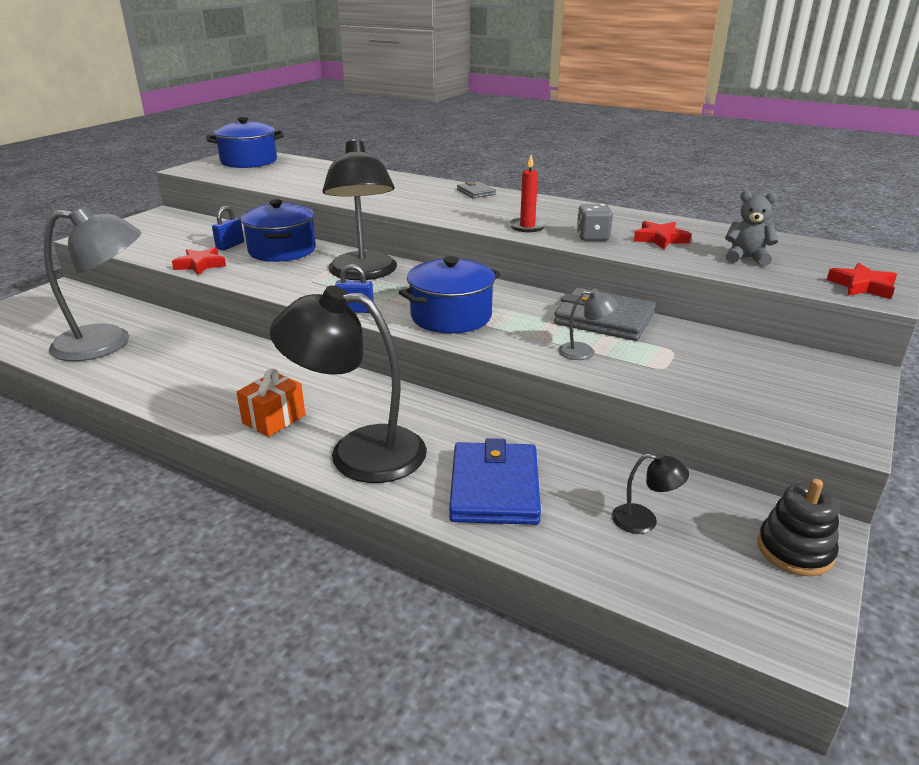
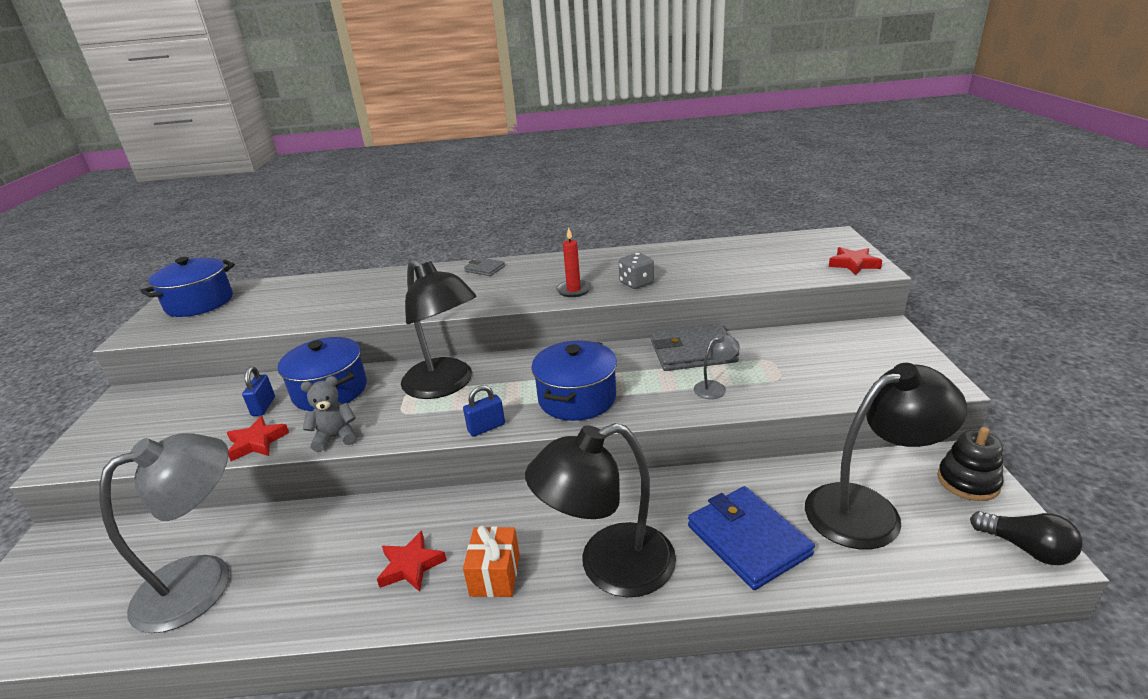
camera: 30 degrees left, 0 degrees up
black lamp [612,453,689,534] -> black lamp [805,363,967,549], size x2.42
red star [634,221,691,249] -> red star moved to [377,531,447,592]
grey teddy bear [725,191,778,266] -> grey teddy bear moved to [301,376,356,452]
none -> black light bulb [970,511,1082,565]

